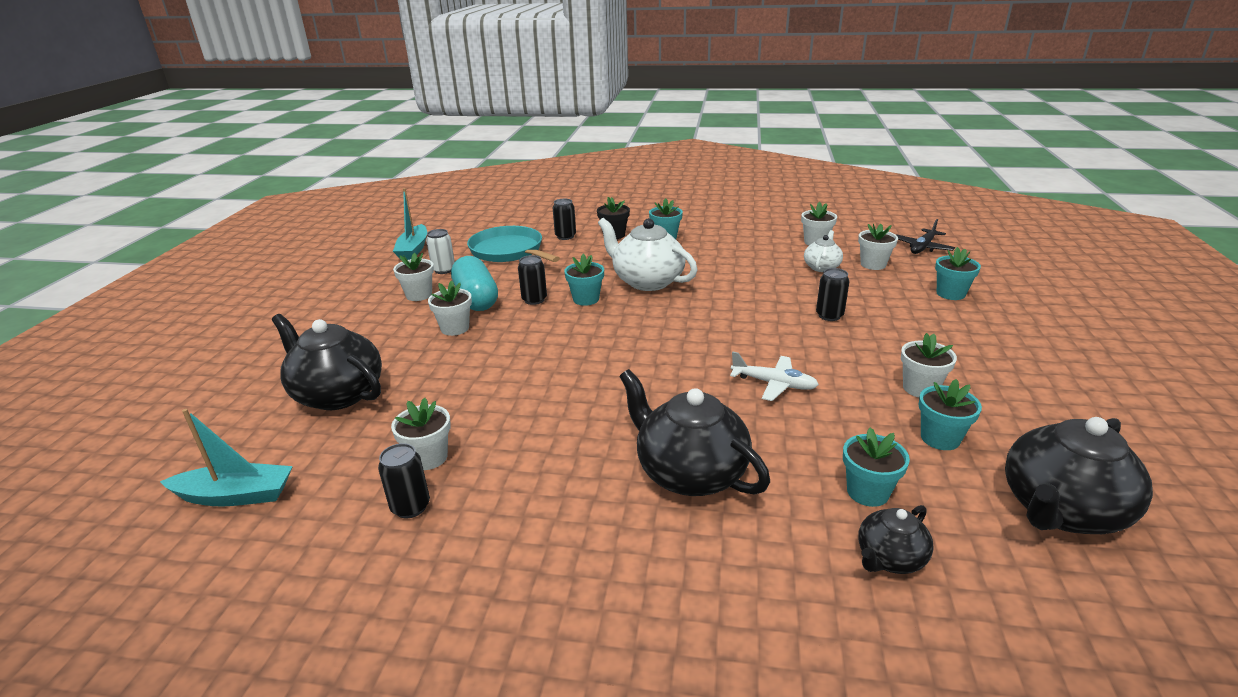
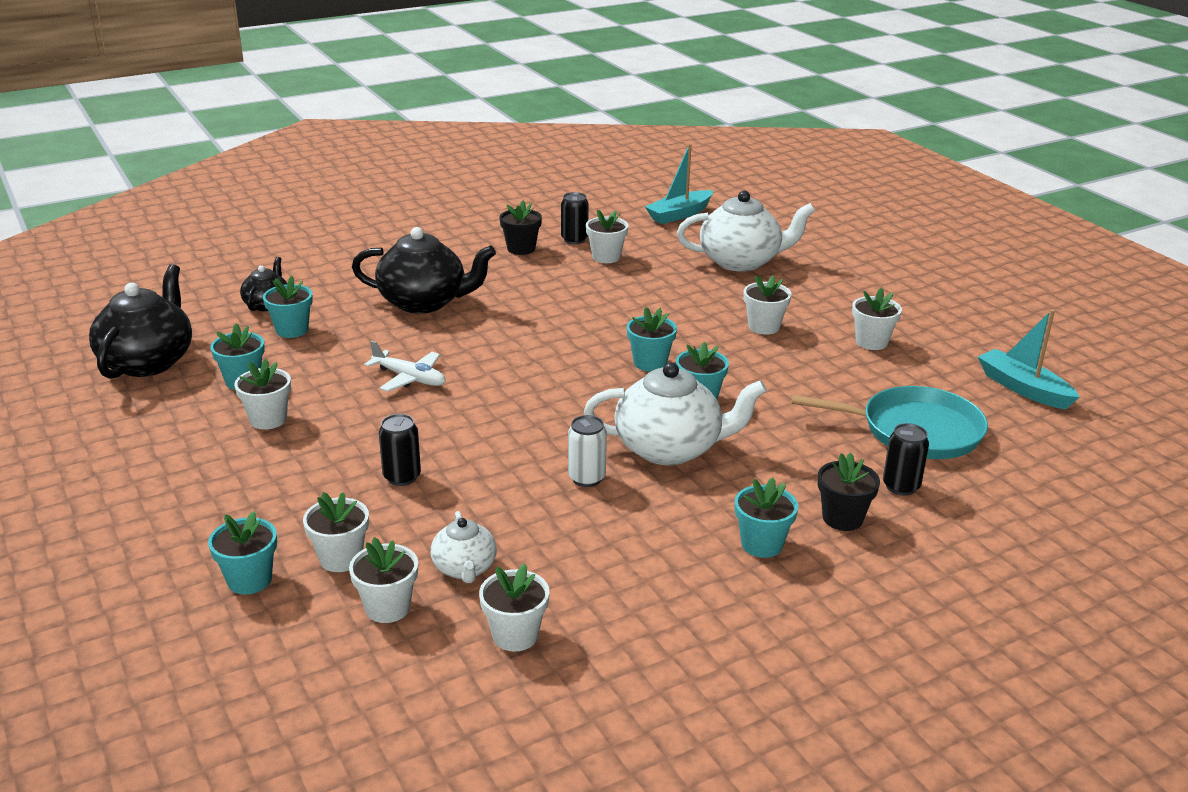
camera: 140 degrees right, 0 degrees up
black teapot [272,314,382,410] -> white teapot [677,191,815,272]
white can [426,229,455,274] -> white can moved to [568,415,607,487]
turquoise capsule [451,256,498,311] -> none
black can [518,255,547,305] -> none
white plane [730,351,819,401] -> white plane turned 135 degrees counterclockwise [364,341,446,392]
black plane [896,219,955,254] -> none
none -> white flower pot [303,492,369,572]
none -> black flower pot [500,200,542,255]
none -> turquoise flower pot [627,307,677,372]

